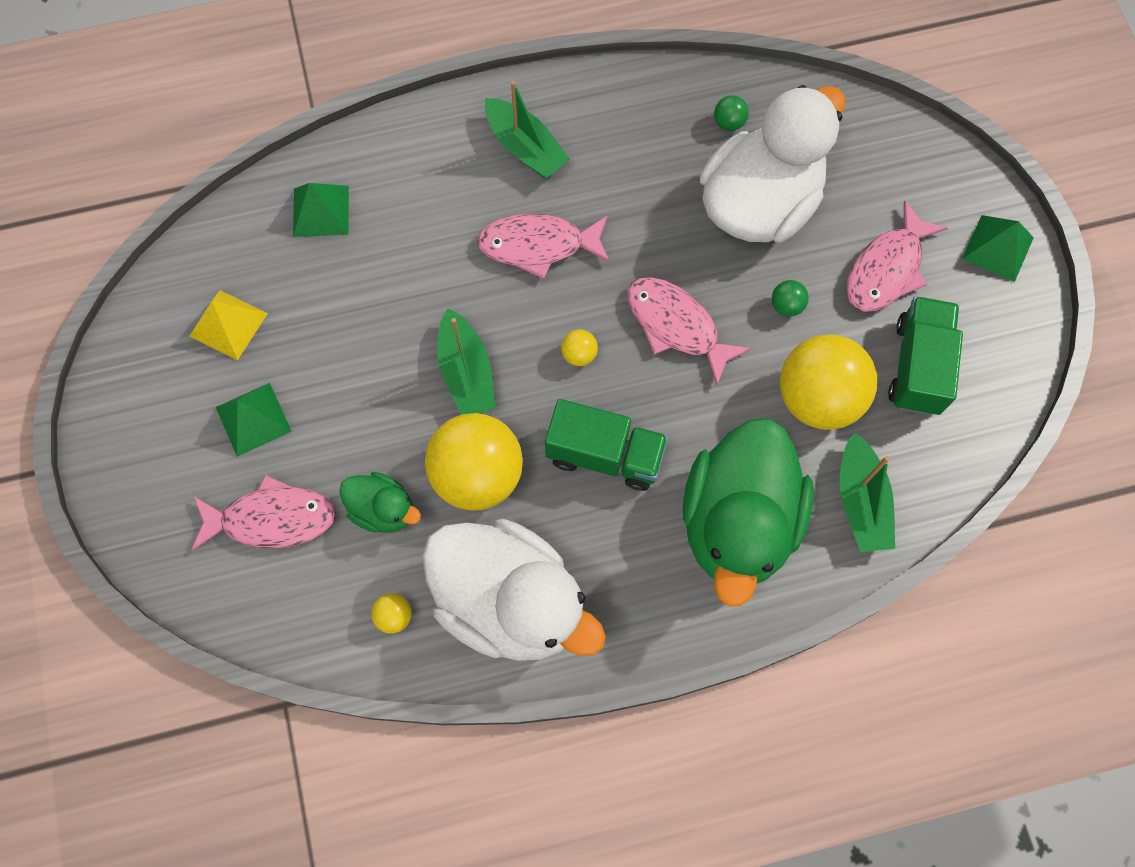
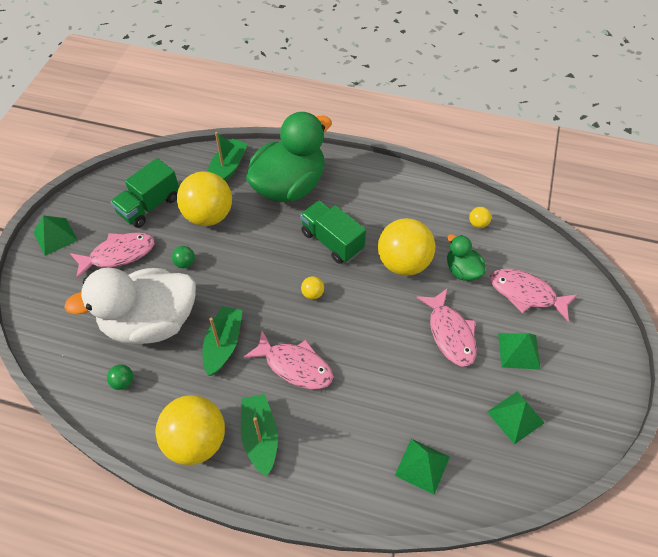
camera: 150 degrees left, 15 degrees down
yellow pyramid [190,290,268,360] -> green pyramid [487,391,545,444]
white duck [422,519,606,661] -> none
green boat [437,308,496,415] -> green boat moved to [202,306,243,376]
pink fish [627,277,751,385] -> pink fish moved to [416,288,477,367]
none -> yellow ball [155,395,225,465]

